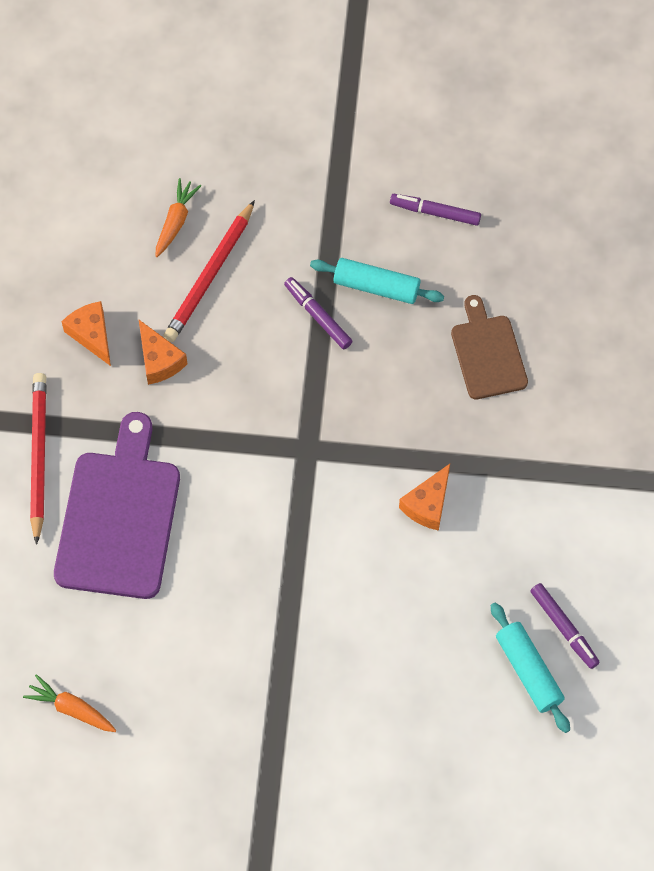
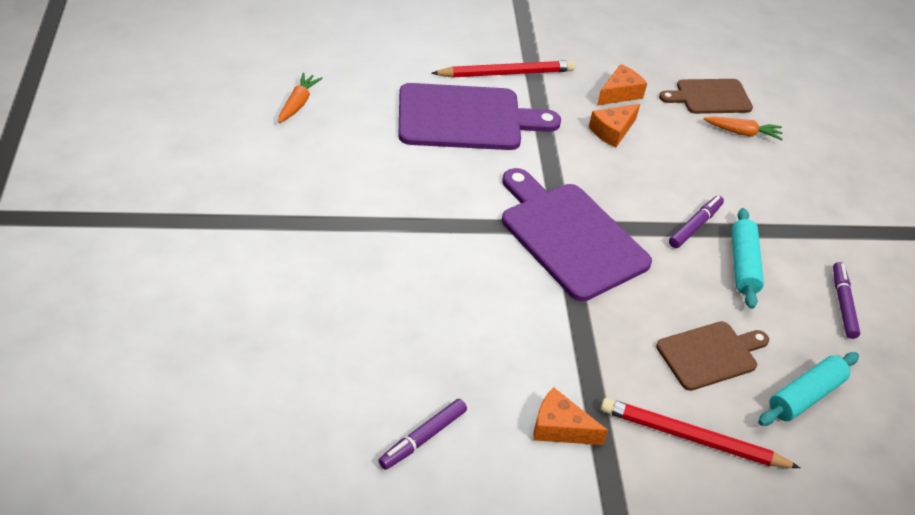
camera: 75 degrees right, 20 degrees down
red pencil [164,200,255,342] -> red pencil moved to [601,398,800,468]
orange cheese [399,464,450,531] -> orange cheese moved to [533,387,608,445]
turquoise rolling pin [491,603,570,733] -> turquoise rolling pin moved to [758,352,859,426]
none -> purple cutting board [502,168,652,301]
none -> brown cutting board [659,79,753,114]

